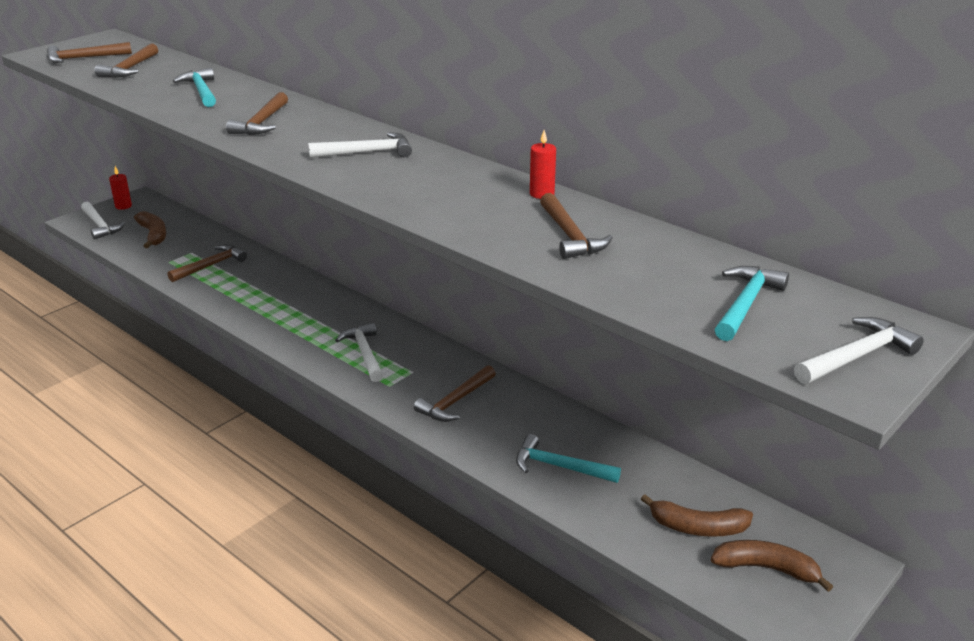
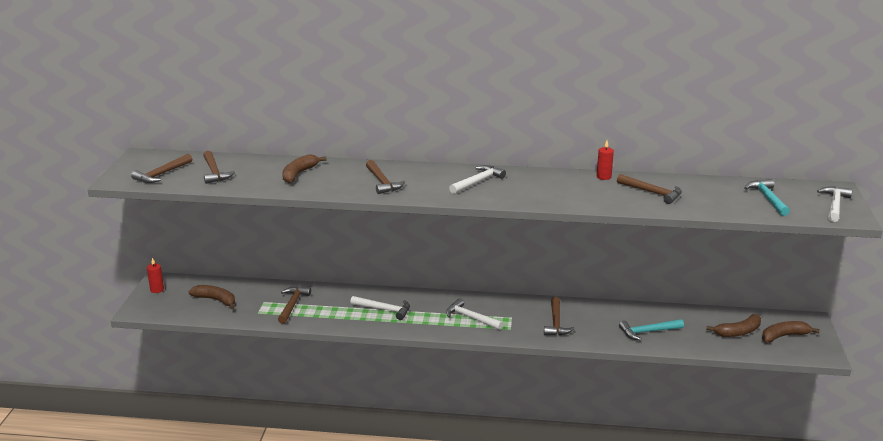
camera: 35 degrees left, 5 degrees down
white hammer [81,202,125,240] -> white hammer moved to [350,296,410,320]
turquoise hammer [173,67,216,107] -> brown banana [282,154,327,183]

